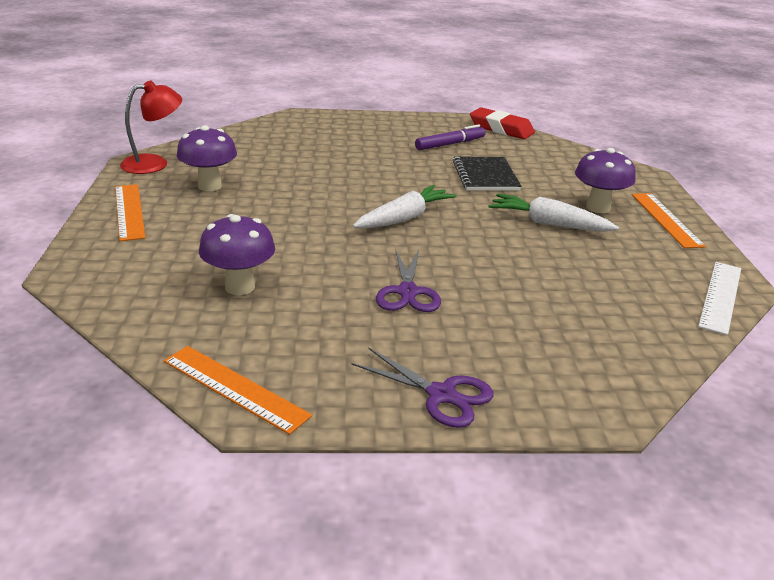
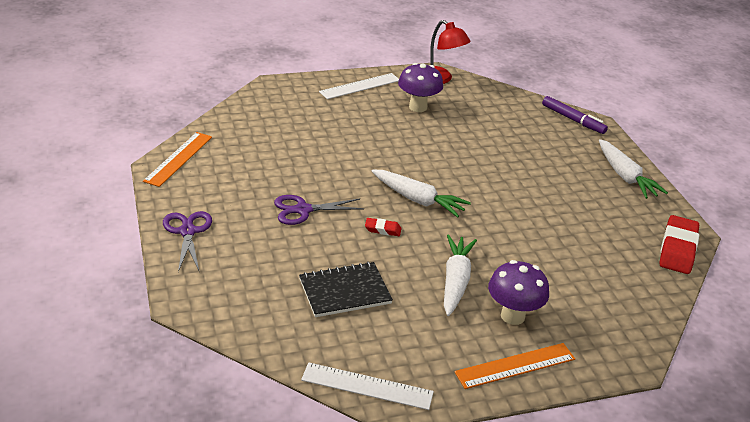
camera: 75 degrees right, 5 degrees up
orange ruler [115,184,145,241] -> white ruler [319,73,399,99]
purple mushroom [199,214,275,295] -> none
purple scissors [352,347,494,428] -> purple scissors turned 150 degrees clockwise [163,211,212,272]
purple marker [415,125,486,150] -> purple marker moved to [542,96,608,134]
black notebook [453,157,521,191] -> black notebook moved to [299,262,393,317]
none -> red eraser [365,218,402,236]
none -> white carrot [599,139,668,199]

